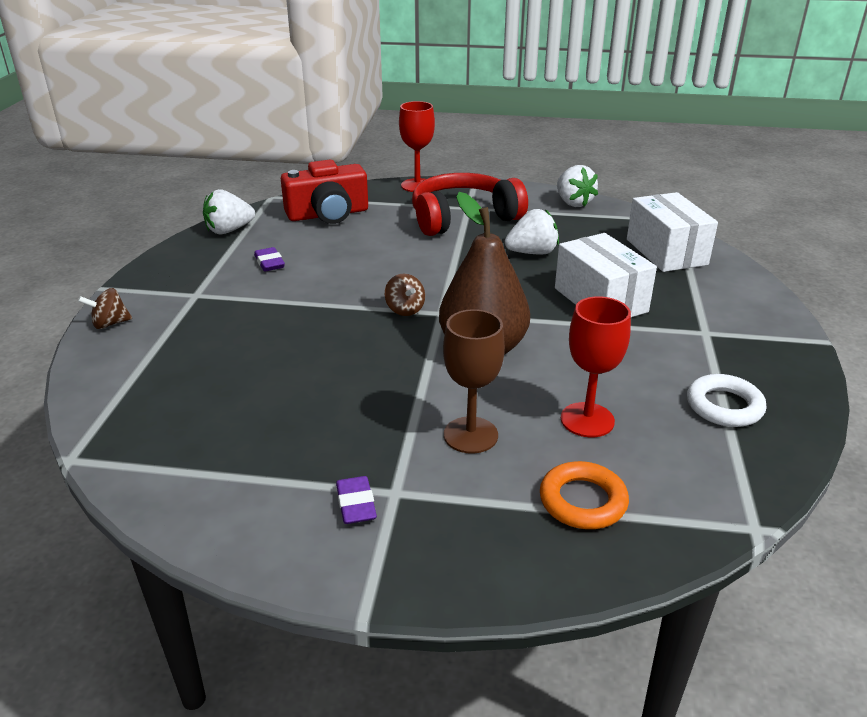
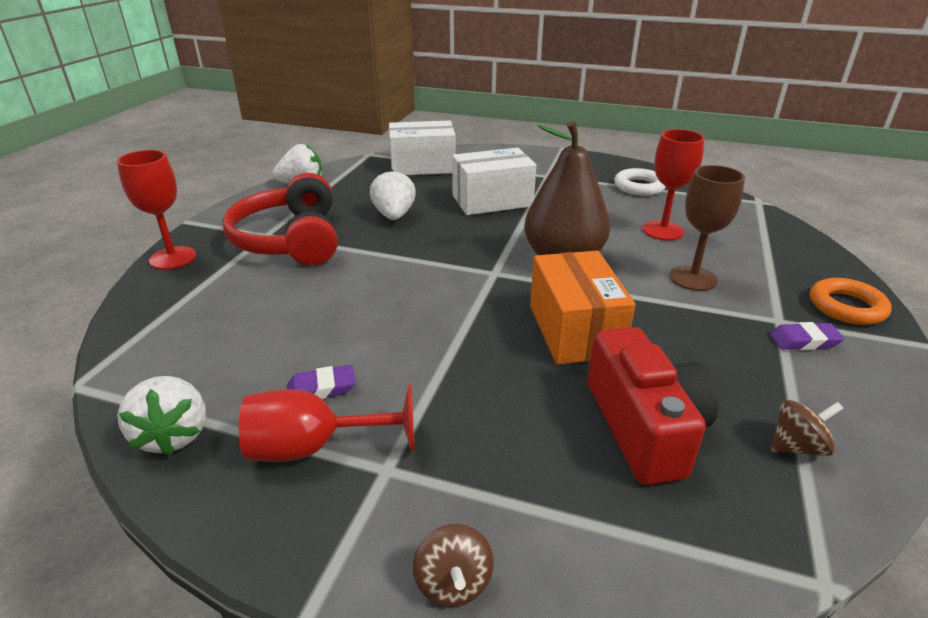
camera: 80 degrees left, 0 degrees up
red camera [281,160,368,224] -> red camera moved to [587,327,719,485]
brown spinning top [385,274,425,316] -> brown spinning top moved to [771,400,844,456]
orange ring [540,461,629,529] -> orange ring moved to [810,278,892,325]
none -> red goblet [239,384,414,462]
none -> orange box [530,251,636,364]

